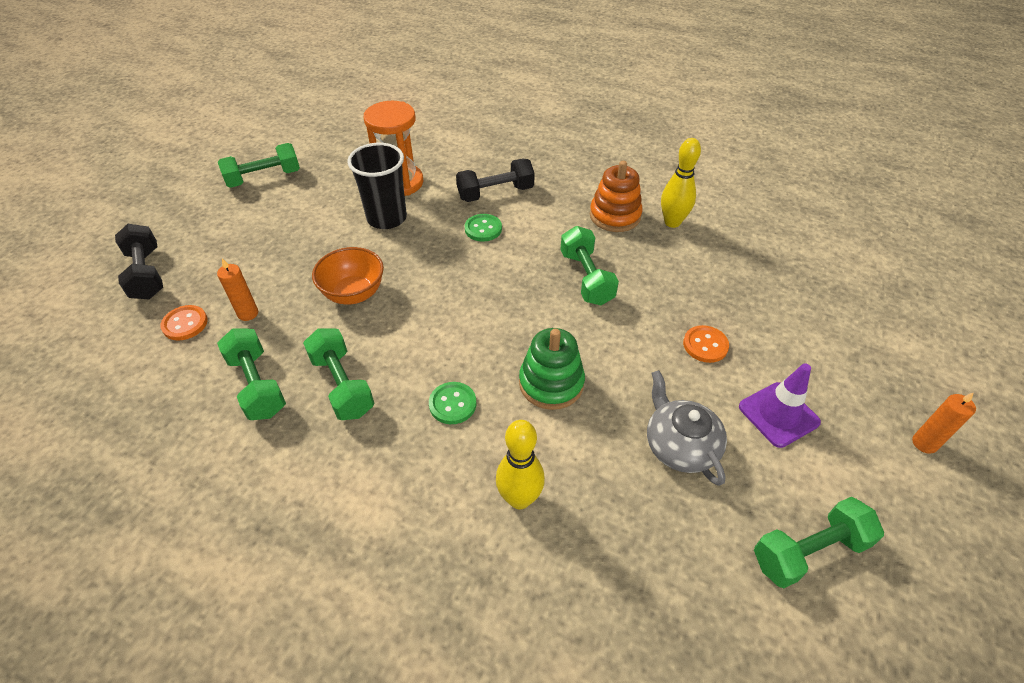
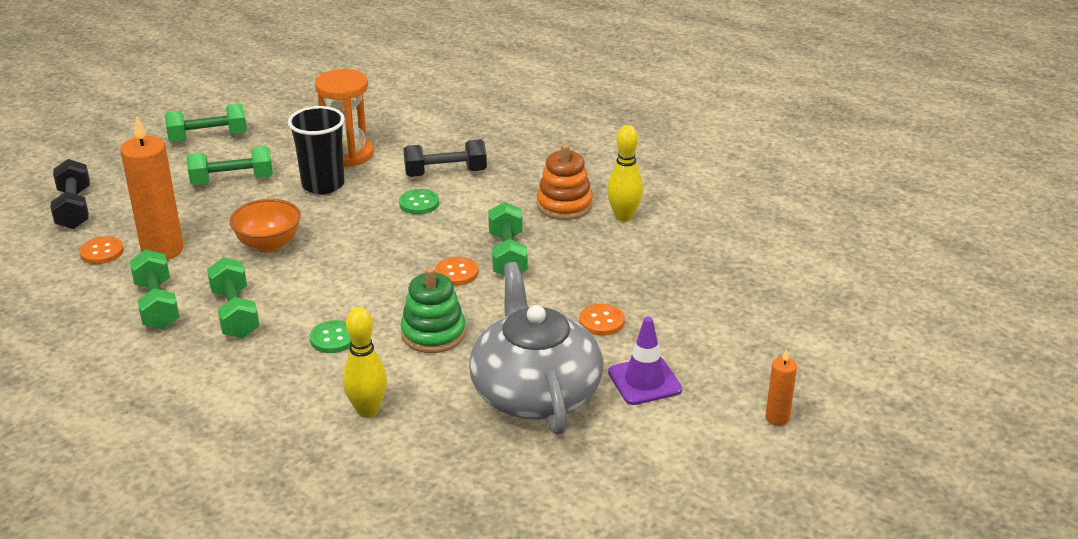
camera: 10 degrees right, 15 degrees down
orange candle [217,258,258,321] -> orange candle [120,116,184,260], size x2.04
grey teapot [647,370,727,486] -> grey teapot [469,262,604,435], size x1.78
green dumbbell [754,497,884,588] -> green dumbbell moved to [187,146,273,185]
none -> orange button [435,257,478,286]

